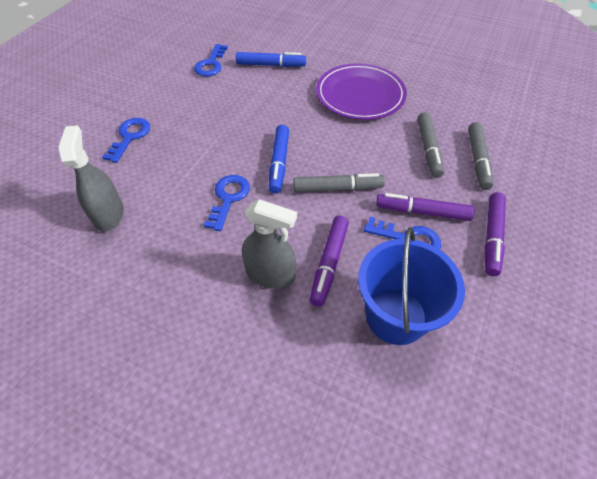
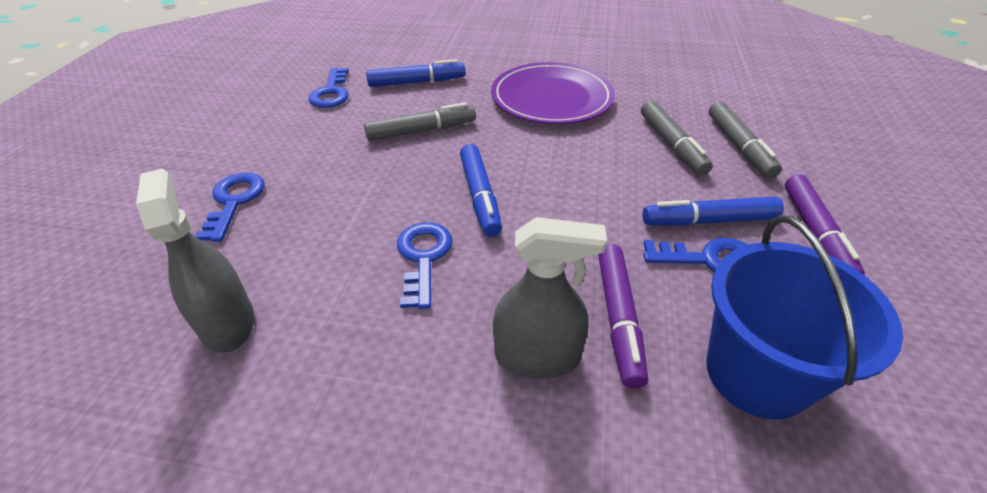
camera: 15 degrees left, 10 degrees down
grey marker [293,173,385,192] -> grey marker moved to [364,102,476,141]
purple marker [376,193,475,221] -> blue marker [642,197,784,226]

